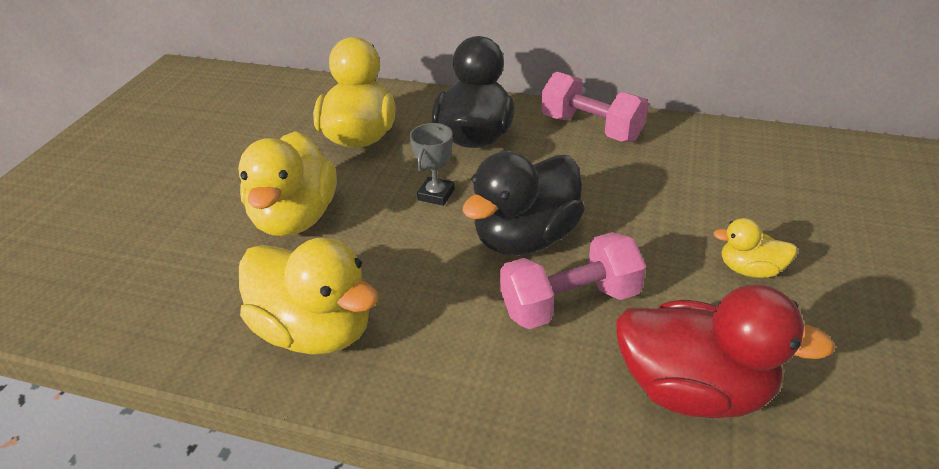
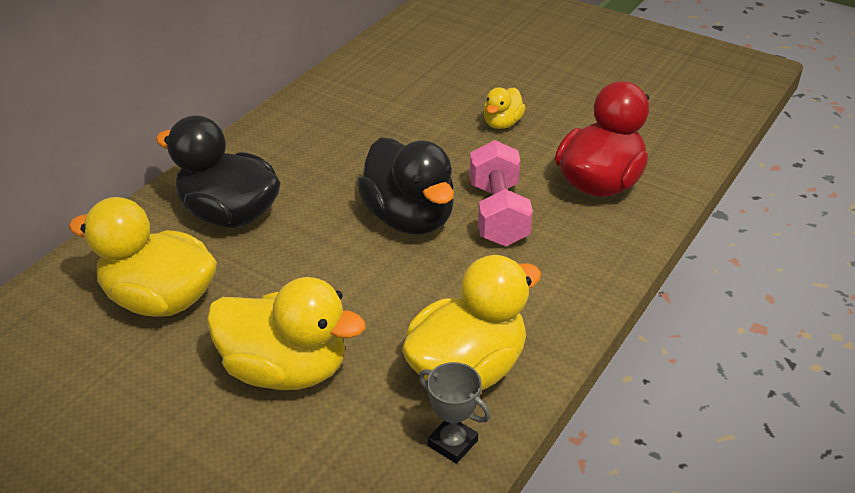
camera: 75 degrees left, 0 degrees up
grey trophy [410,123,455,206] -> grey trophy moved to [419,362,491,464]
pink dumbbell [541,72,649,142] -> none

